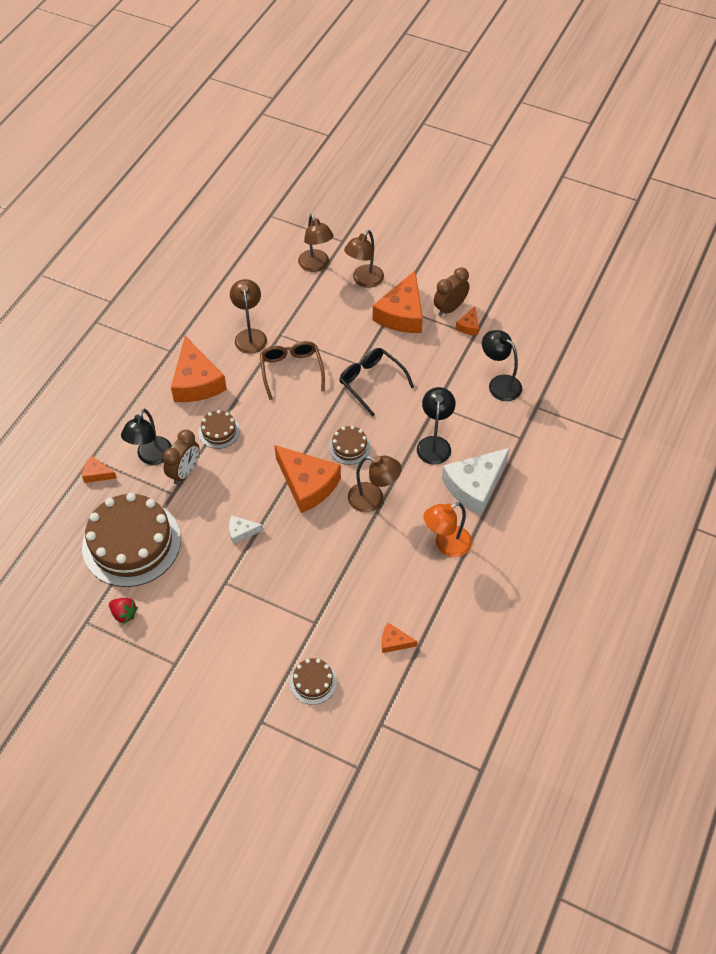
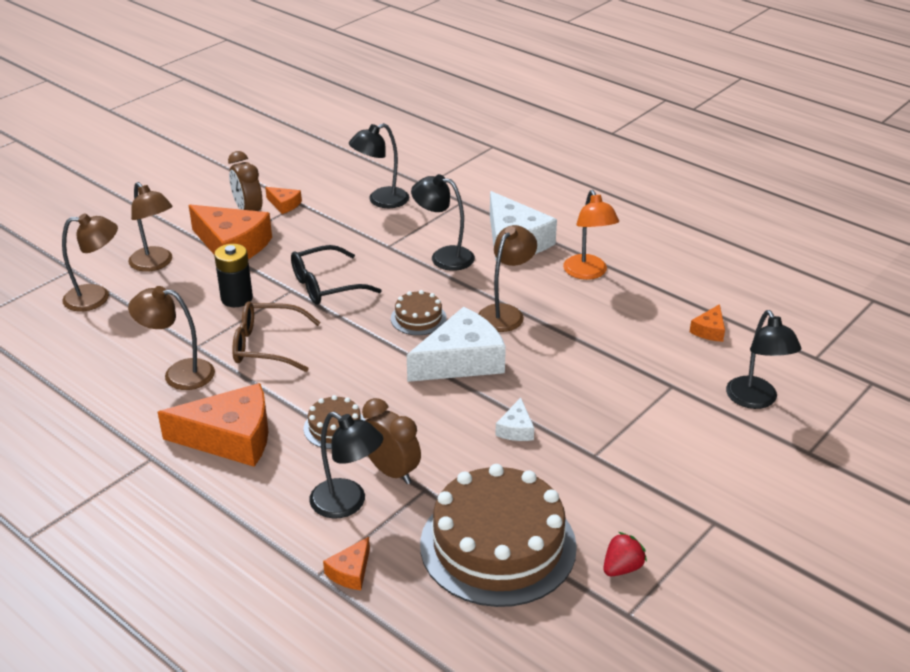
camera: 75 degrees left, 20 degrees down
orange cheese [274,445,341,513] -> white cheese [407,307,506,382]
brown cake [289,658,337,705] -> black lamp [726,310,801,409]
none -> black battery [214,244,253,307]

